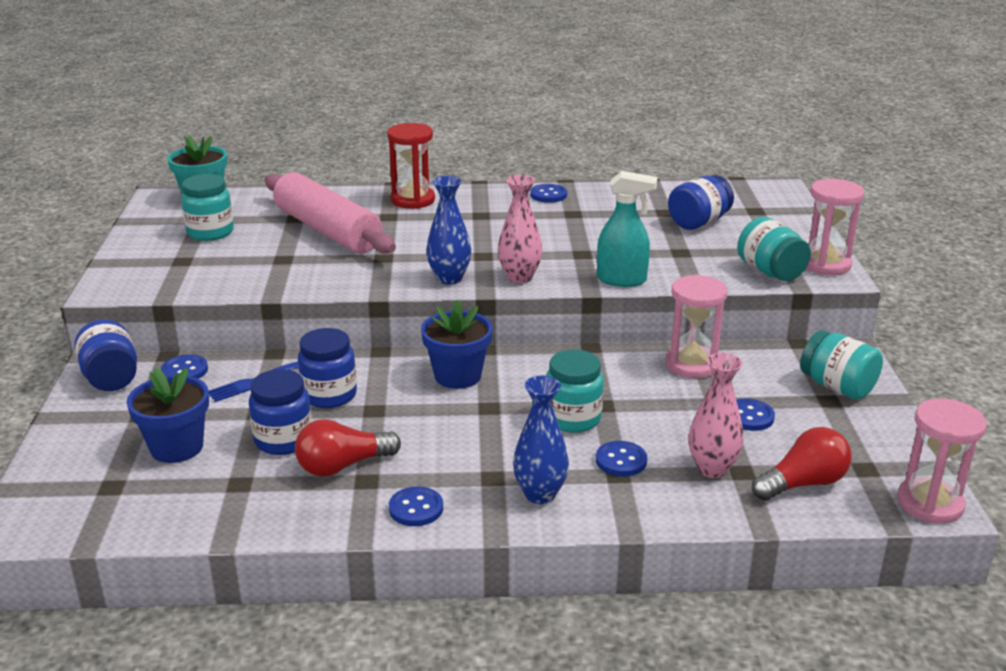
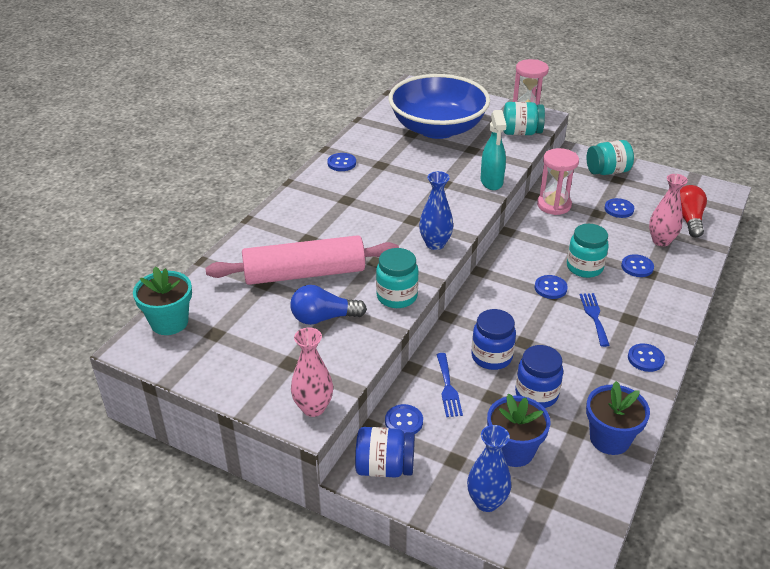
camera: 60 degrees left, 10 degrees up
turquoise jar [181,174,234,241] -> turquoise jar moved to [376,248,419,308]
red light bulb [295,419,401,476] -> none
red hourglass [387,123,435,209] -> none
blue flower pot [421,300,493,389] -> blue flower pot moved to [586,381,650,455]
pink vase [498,175,543,283] -> pink vase moved to [291,327,333,417]
blue vase [513,375,569,504] -> blue vase moved to [467,425,511,512]
turquoise spray bottle [597,171,658,287] -> turquoise spray bottle turned 135 degrees clockwise [481,110,507,190]
blue jar [668,175,734,230] -> blue bowl [389,74,490,139]
pink hourglass [897,398,987,524] -> none
none -> blue light bulb [290,285,367,325]
none -> blue button [535,275,568,299]
none -> blue fork [580,293,610,347]

